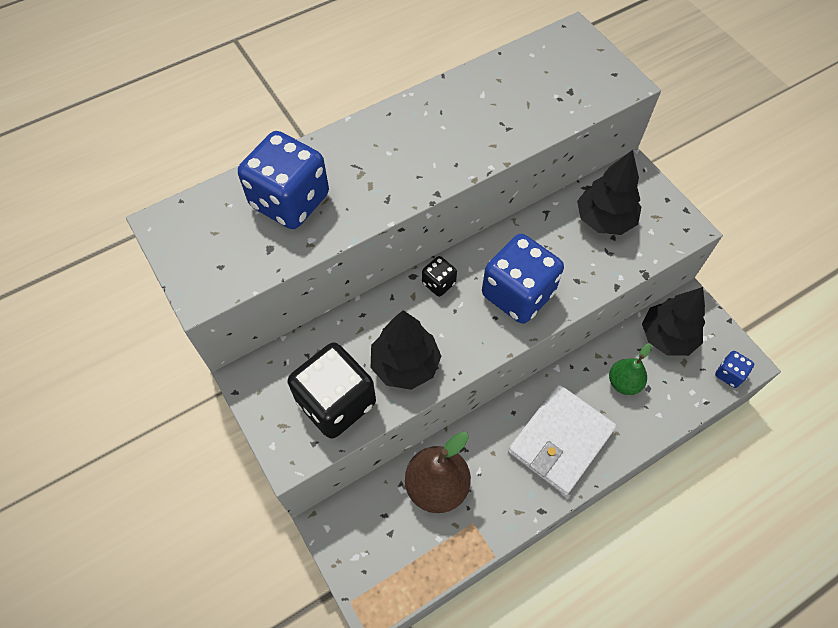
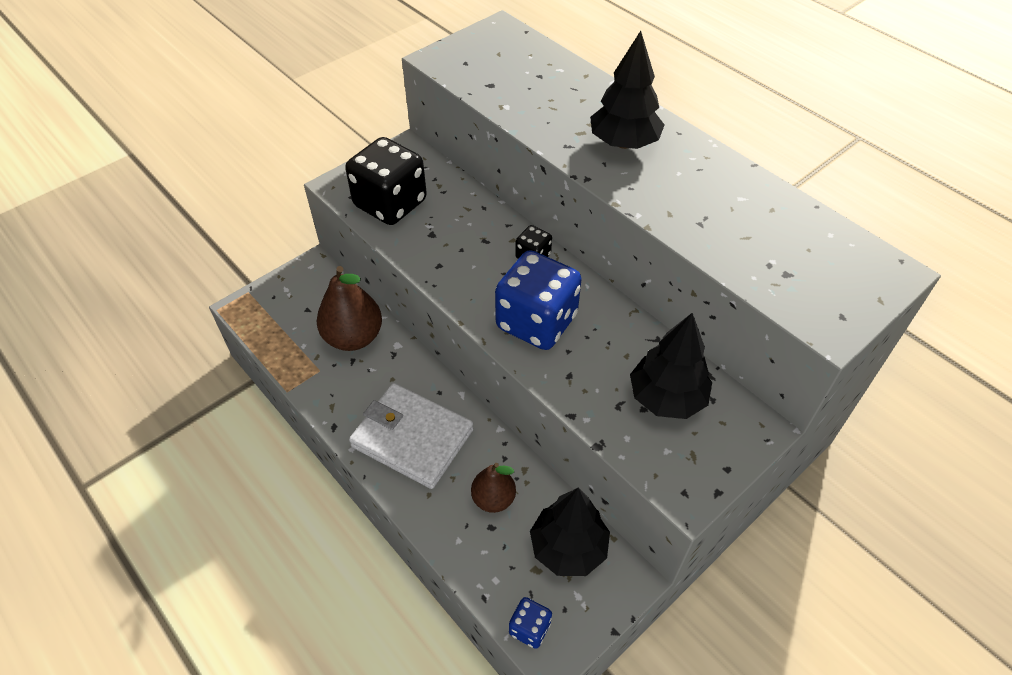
camera: 80 degrees right, 10 degrees down
blue dice [238,131,329,229] -> none
black tree [371,310,441,390] -> black tree moved to [590,31,664,149]
green pear [609,343,651,395] -> brown pear [471,463,516,513]

